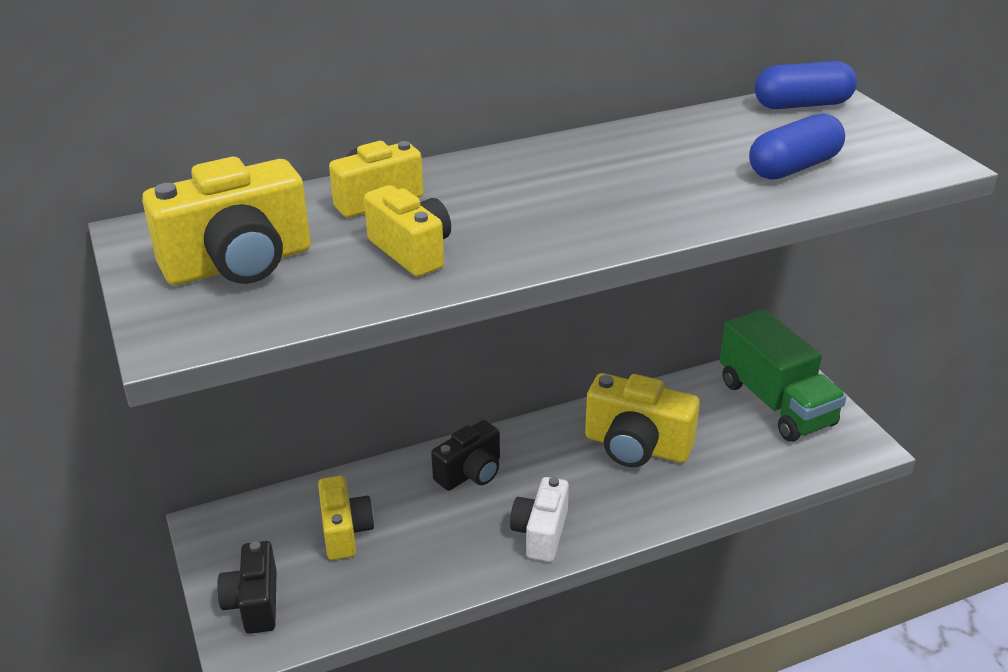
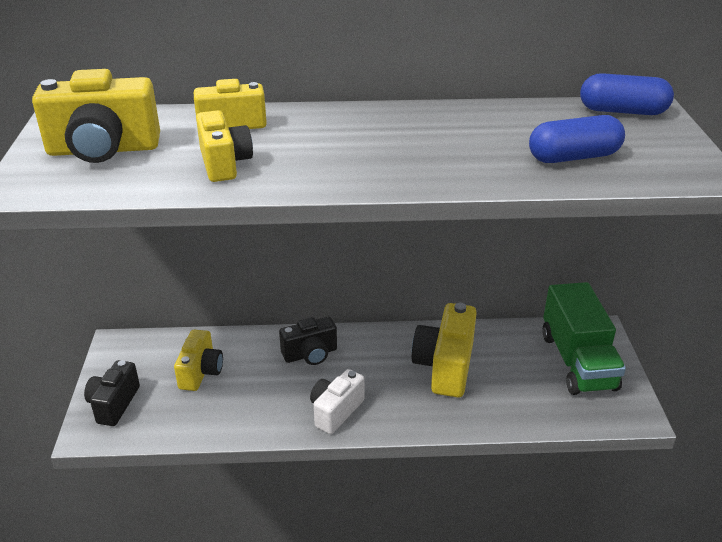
camera: 20 degrees right, 0 degrees up
yellow camera [585,373,700,467] -> yellow camera turned 60 degrees clockwise [412,303,477,397]

